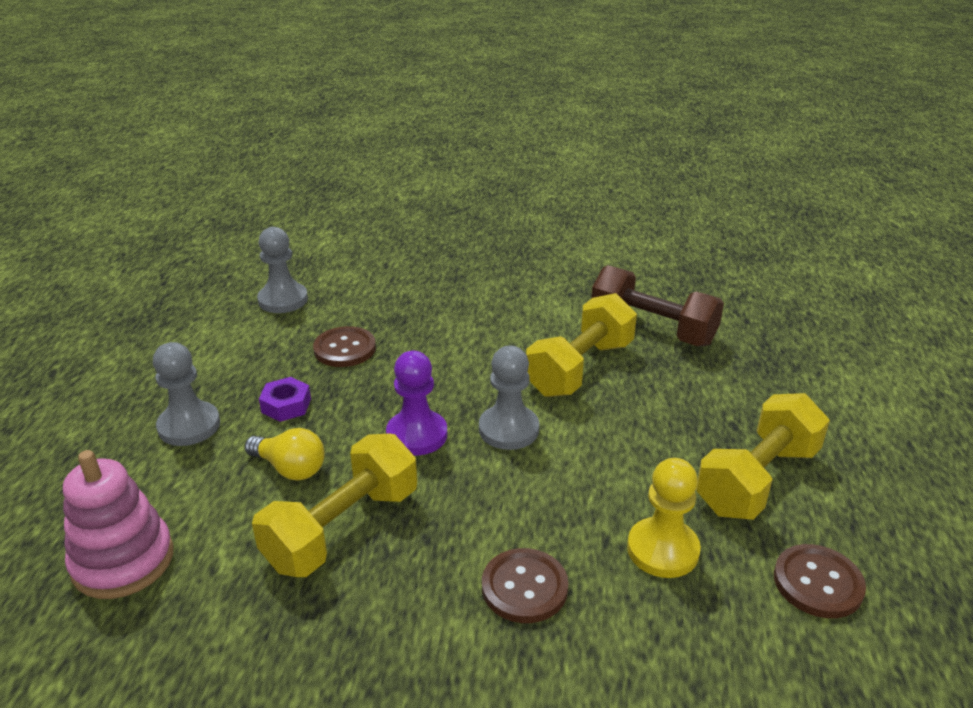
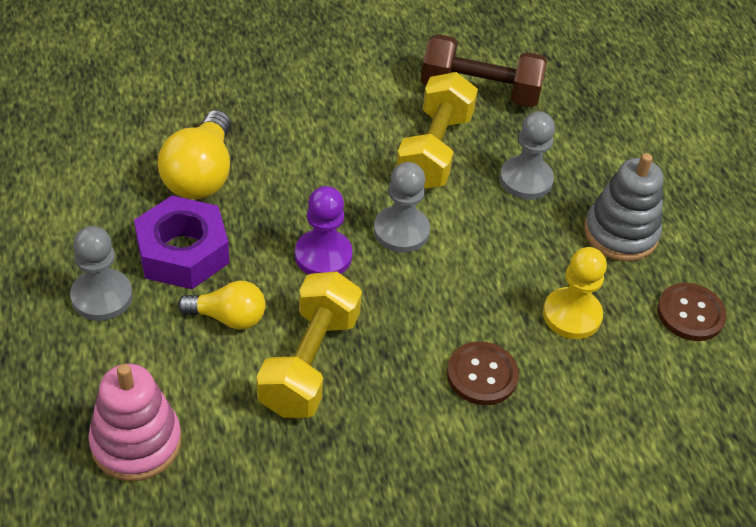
camera: 25 degrees left, 15 degrees up
grey pawn [257,227,308,313] -> grey pawn moved to [500,111,555,200]
purple nut [259,377,311,422] -> purple nut [134,195,229,289], size x1.92
brown button [313,326,376,367] -> yellow light bulb [158,110,231,199]
yellow dumbbell [696,393,830,520] -> grey stacking toy [584,153,663,261]

